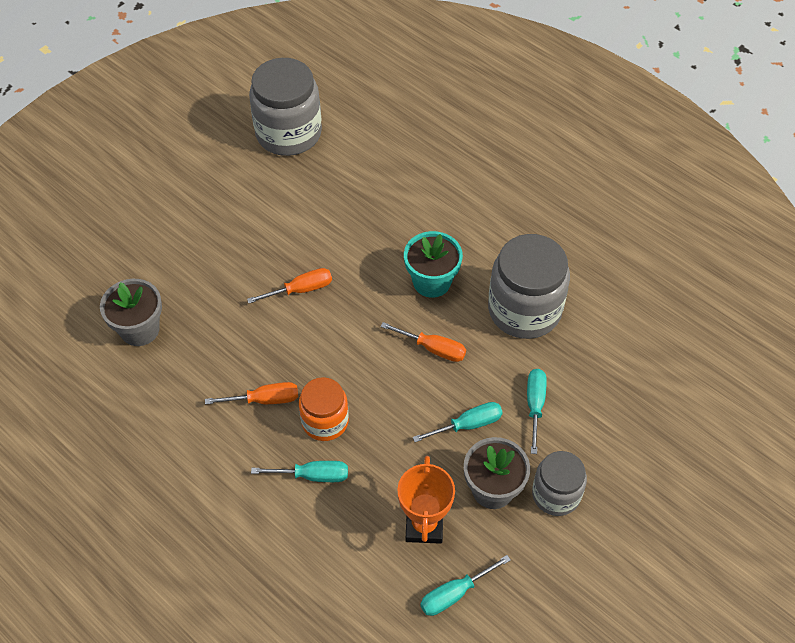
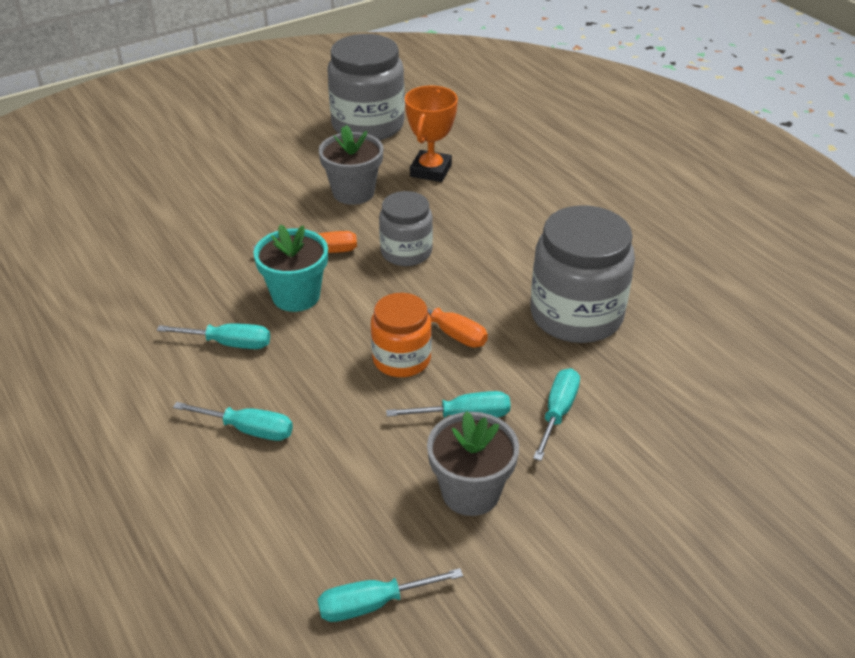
camera: 15 degrees right, 15 degrees down
grey flower pot [100,279,162,346] -> grey flower pot moved to [319,125,383,205]
orange screwdriver [205,382,298,404] -> turquoise screwdriver [157,323,270,349]
orange jar [299,377,349,441] -> orange jar moved to [371,293,432,377]
orange trophy [397,456,455,544] -> orange trophy moved to [405,86,458,182]
turquoise flower pot [404,231,463,298] -> turquoise flower pot moved to [253,224,328,312]
grey jar [532,451,587,516] -> grey jar moved to [379,191,433,266]

